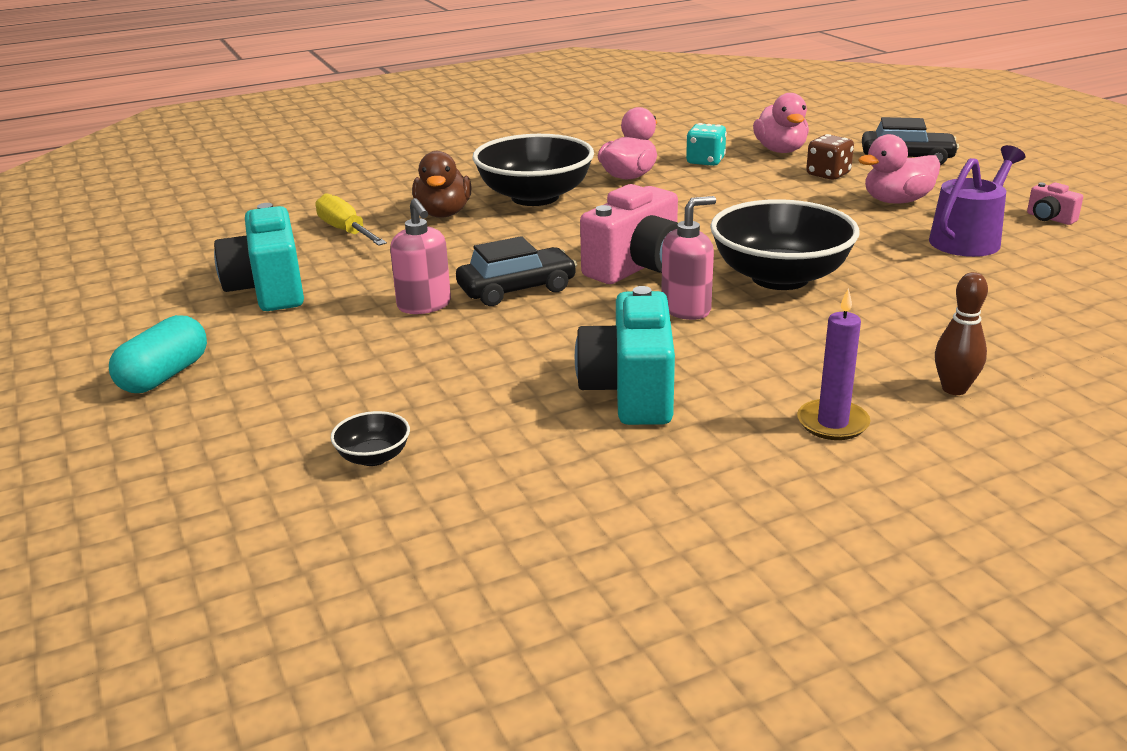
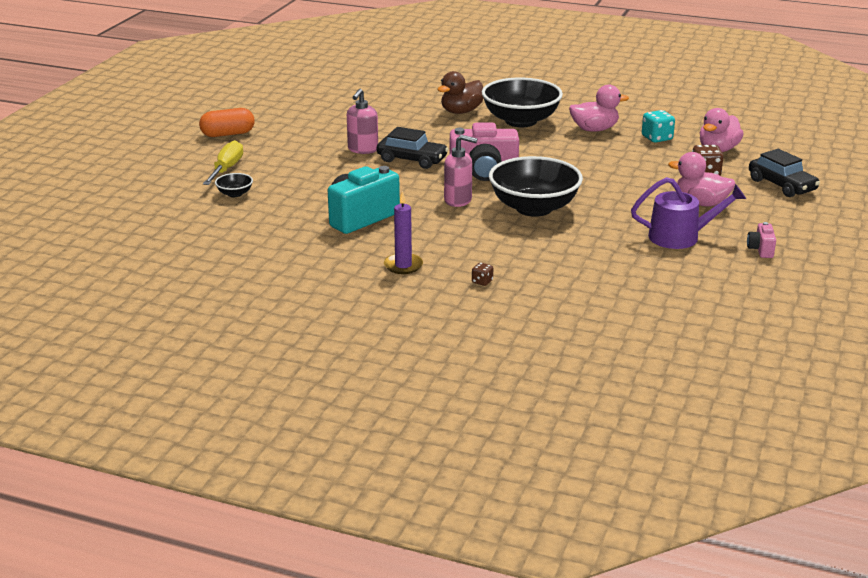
camera: 45 degrees right, 0 degrees up
turquoise capsule [109,315,207,393] -> orange capsule [199,108,255,137]
turquoise camera [214,203,304,311] -> none
yellow screwdriver [315,193,387,246] -> yellow screwdriver moved to [203,140,243,185]
brown bowling pin [935,272,988,395] -> brown dice [472,262,493,286]

